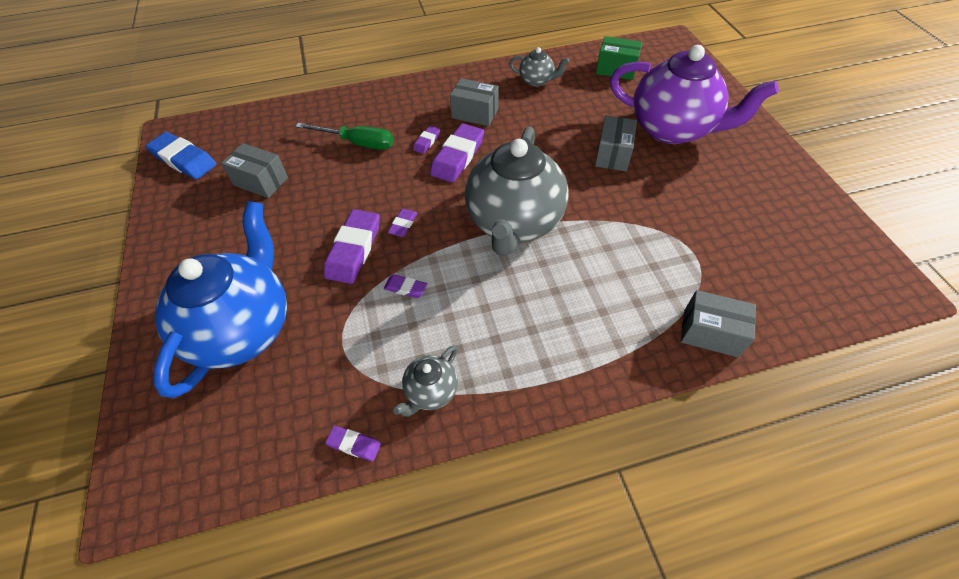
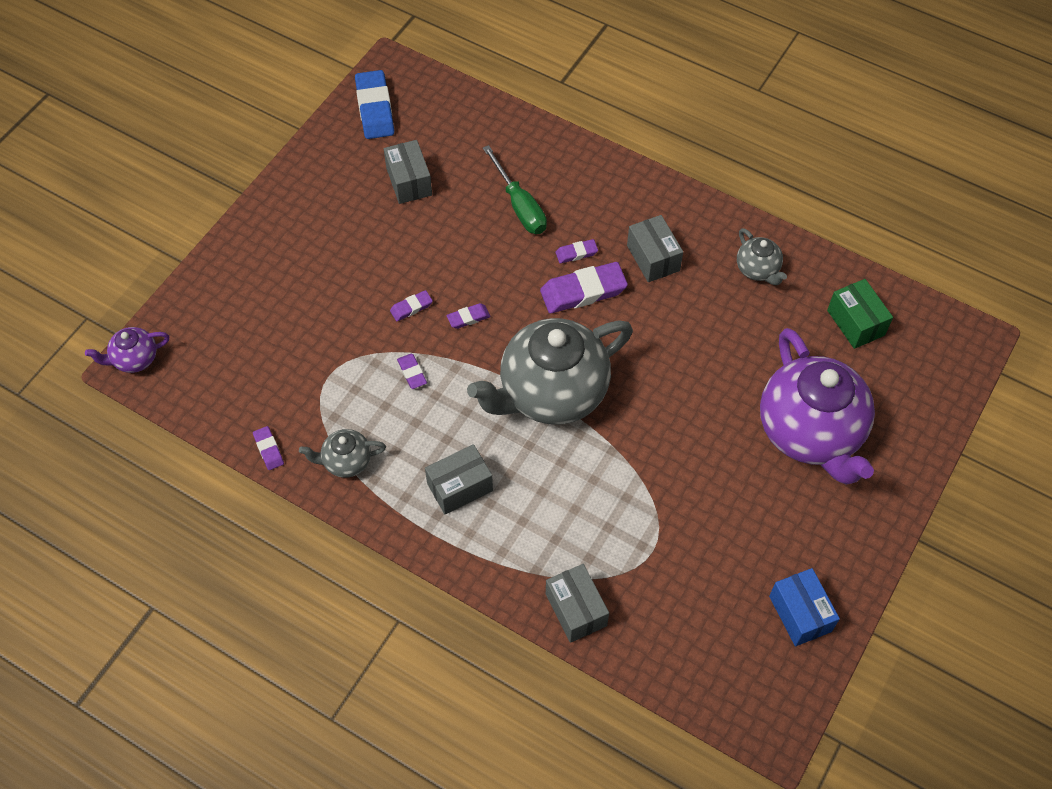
camera: 45 degrees right, 5 degrees up
blue teapot [153,201,287,398] -> none
purple eraser [324,209,380,284] -> purple eraser [390,290,433,321], size x0.50
grey box [595,116,637,171] -> grey box moved to [425,444,493,515]
none -> purple teapot [85,327,169,373]
none -> blue box [769,568,840,646]

